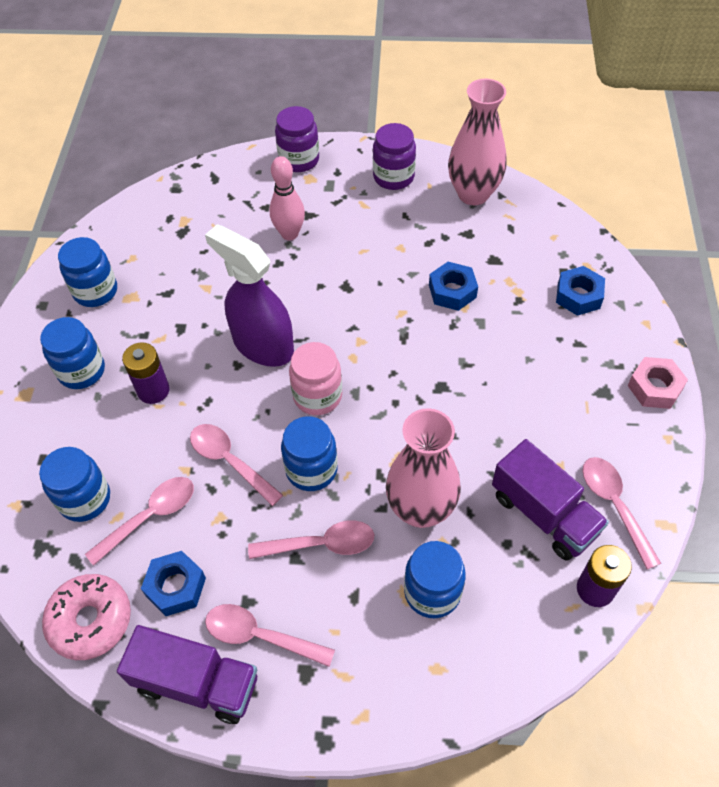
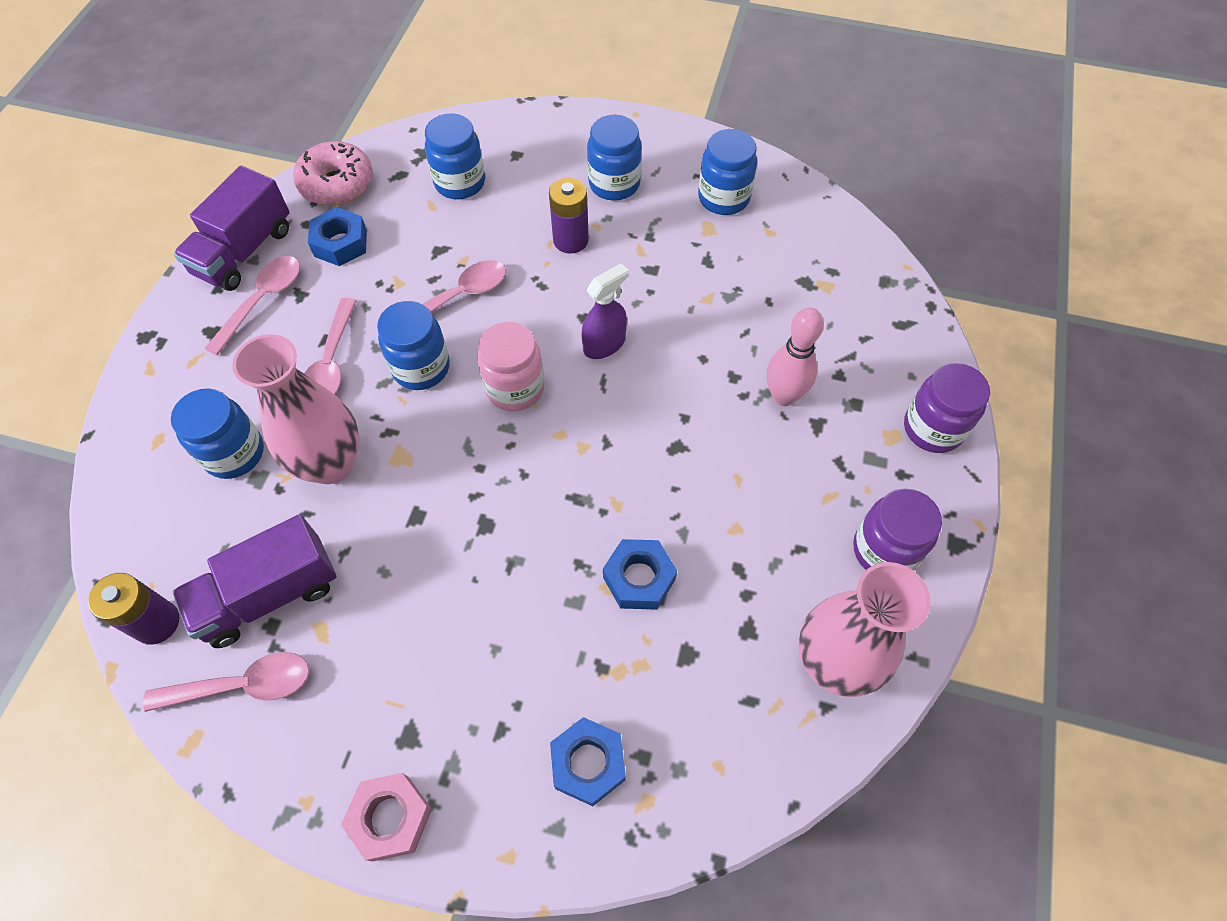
camera: 100 degrees right, 5 degrees up
pink spoon [85,477,194,566] -> none
purple spray bottle [205,224,294,367] -> purple spray bottle [581,263,629,359], size x0.56

